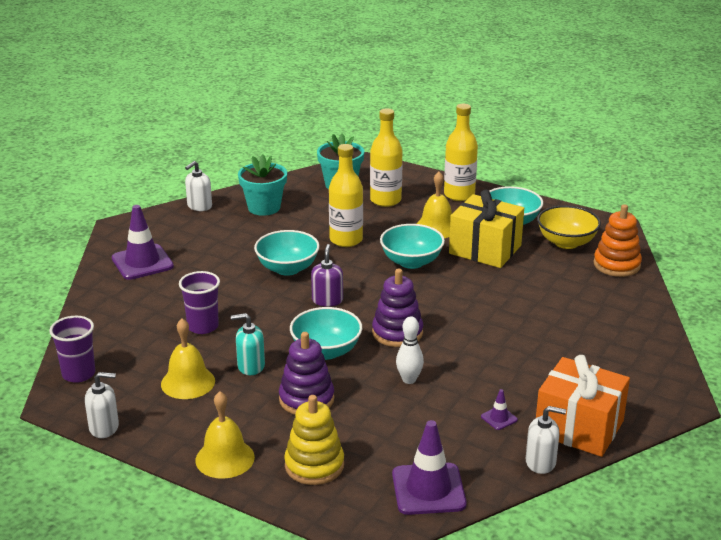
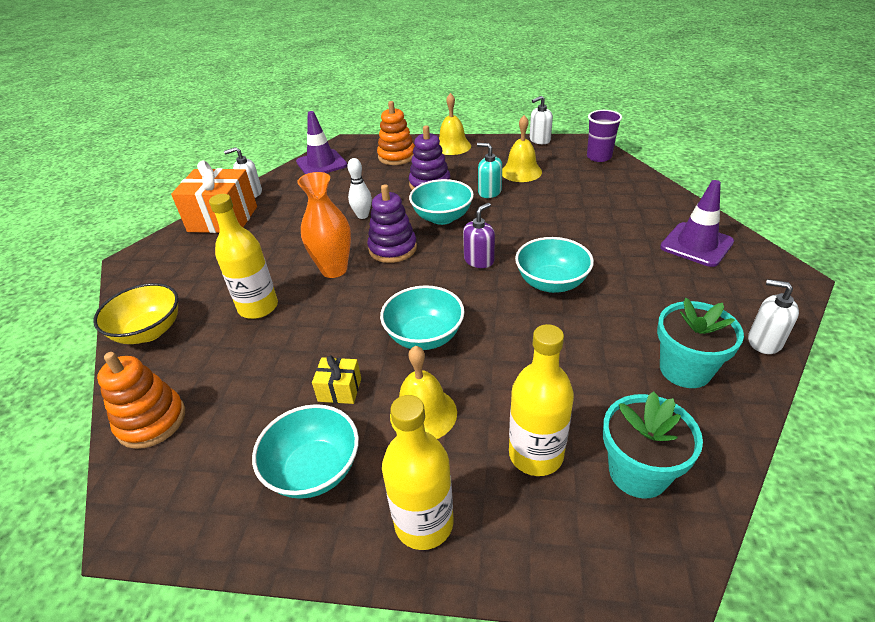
camera: 160 degrees right, 10 degrees up
purple cup [179,271,220,334] -> none
white soap dispenser [185,161,212,211] -> white soap dispenser turned 75 degrees counterclockwise [748,279,799,354]
turquoise soap dispenser [231,313,265,375] -> turquoise soap dispenser turned 120 degrees counterclockwise [477,143,502,198]
yellow stacking toy [284,395,344,485] -> orange stacking toy [377,101,415,165]
purple soap dispenser [311,244,343,307] -> purple soap dispenser turned 120 degrees counterclockwise [463,203,495,268]
yellow bottle [329,144,363,247] -> yellow bottle moved to [209,194,278,319]
yellow gift [449,189,524,268] -> yellow gift [312,355,361,404], size x0.46
purple traffic cone [481,389,518,430] -> none
yellow bowl [537,205,601,249] -> yellow bowl moved to [93,283,178,344]
none -> orange vase [297,172,351,278]

